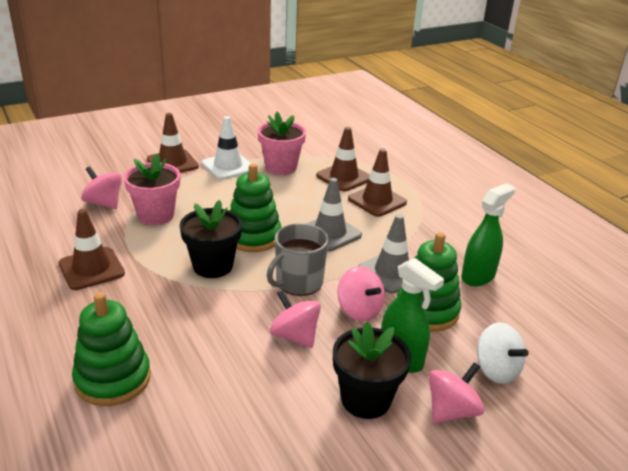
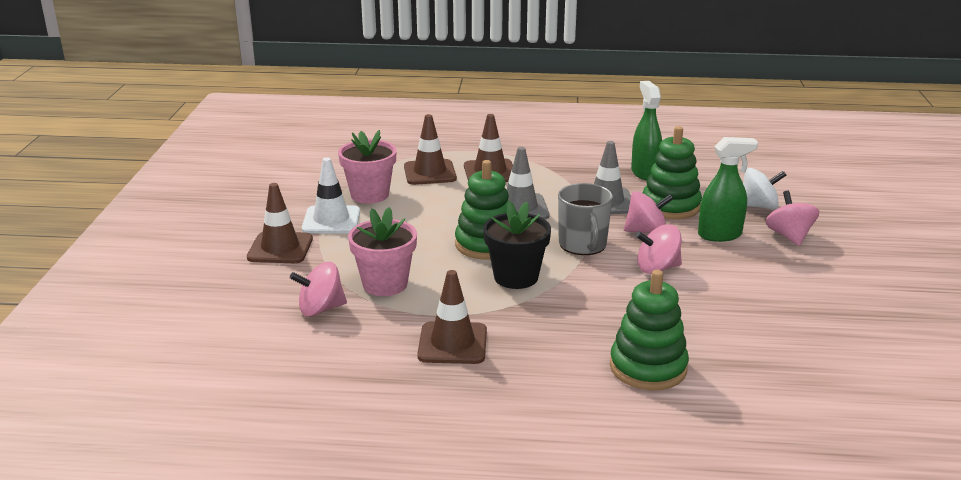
camera: 55 degrees left, 5 degrees down
black flower pot [333,321,411,419] -> none

